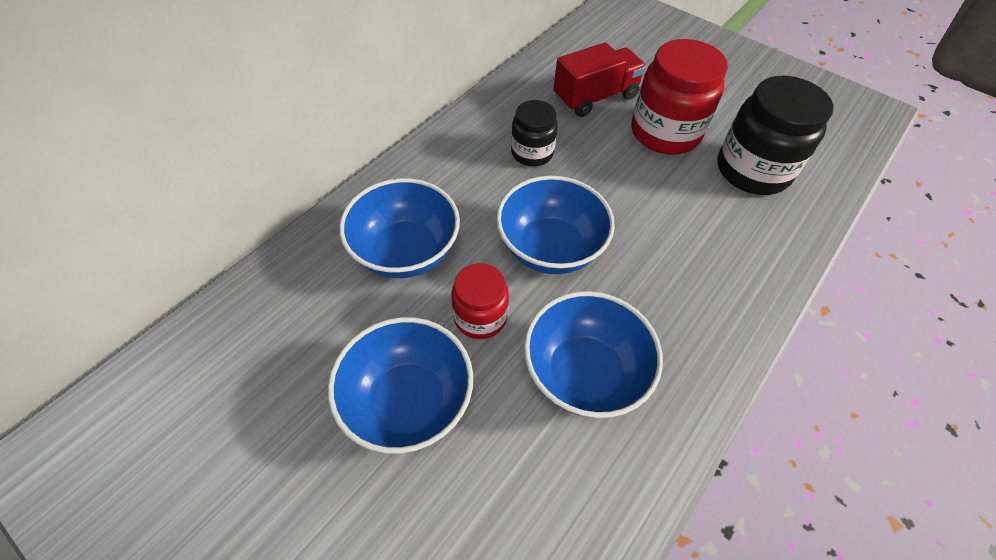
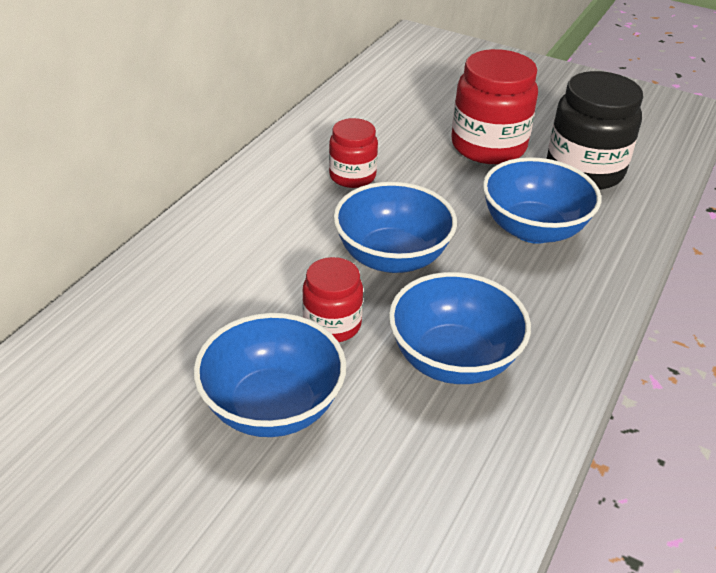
camera: 10 degrees left, 15 degrees down
blue bowl [339,178,460,278] -> blue bowl moved to [483,157,601,244]
black jar [511,100,558,166] -> red jar [329,118,378,188]
red truck [553,42,647,117] -> none

